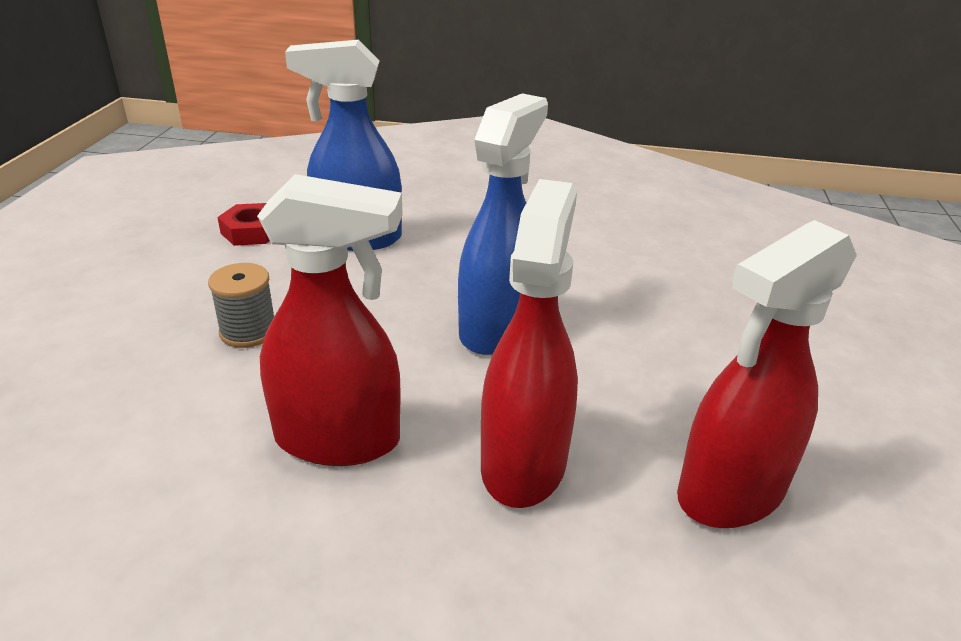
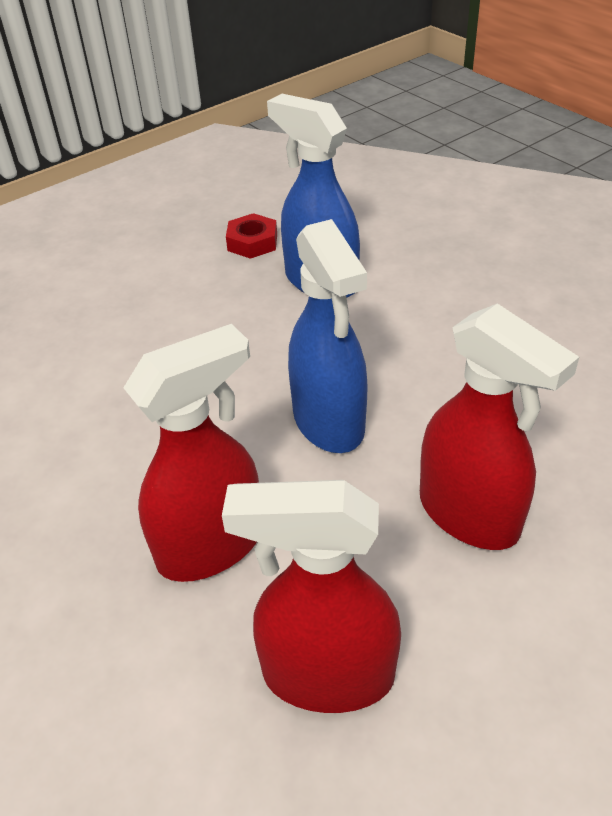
camera: 45 degrees right, 10 degrees up
grey spool [208,263,274,348] -> none
red spray bottle [257,174,403,466] -> red spray bottle moved to [420,303,579,550]
blue spray bottle [458,93,548,355] -> blue spray bottle turned 90 degrees clockwise [288,219,368,453]

